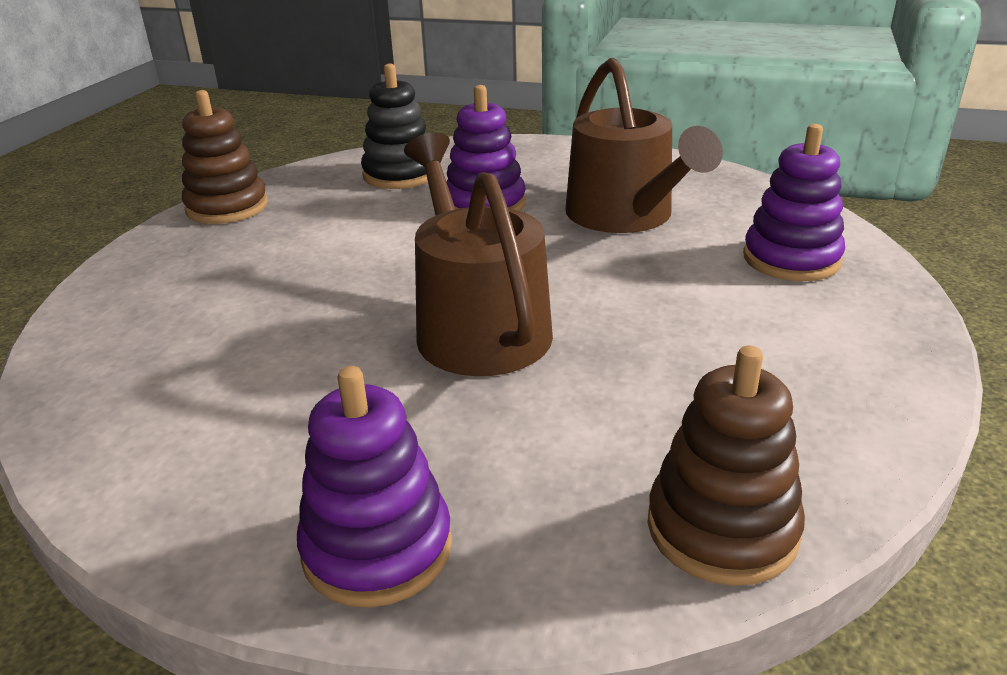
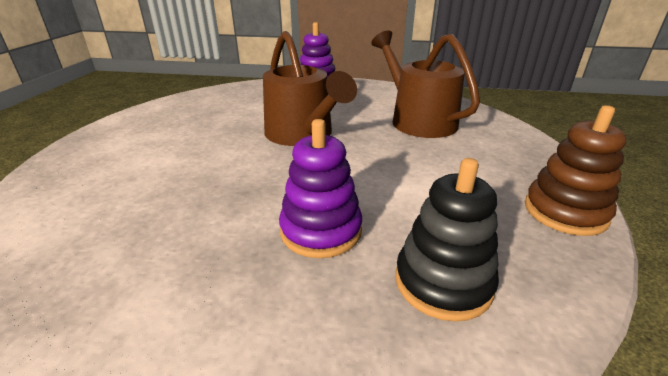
camera: 170 degrees right, 0 degrees up
brown watering can [565,58,723,233] -> brown watering can moved to [371,30,480,138]
brown stacking toy [647,346,805,586] -> none
purple stacking toy [743,124,845,281] -> none

